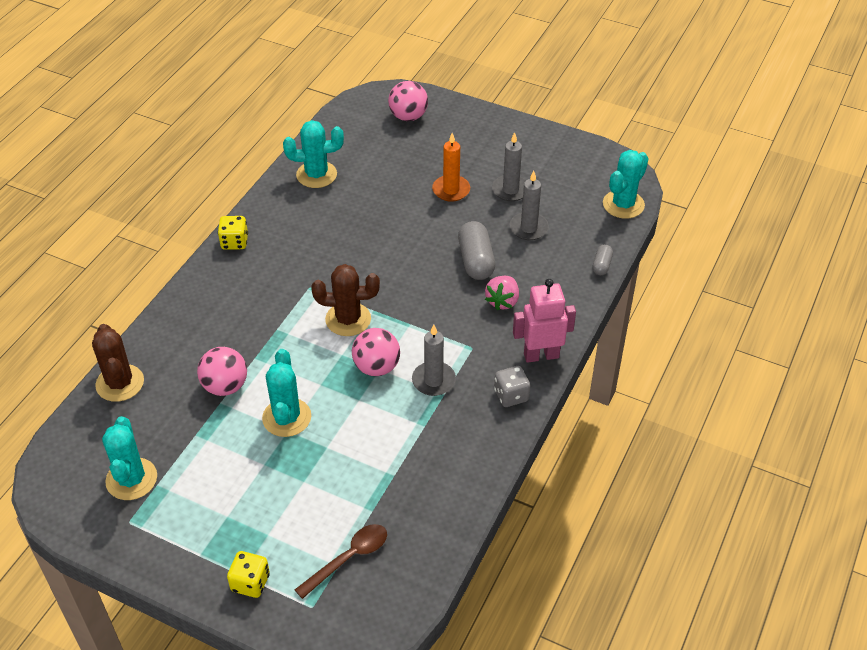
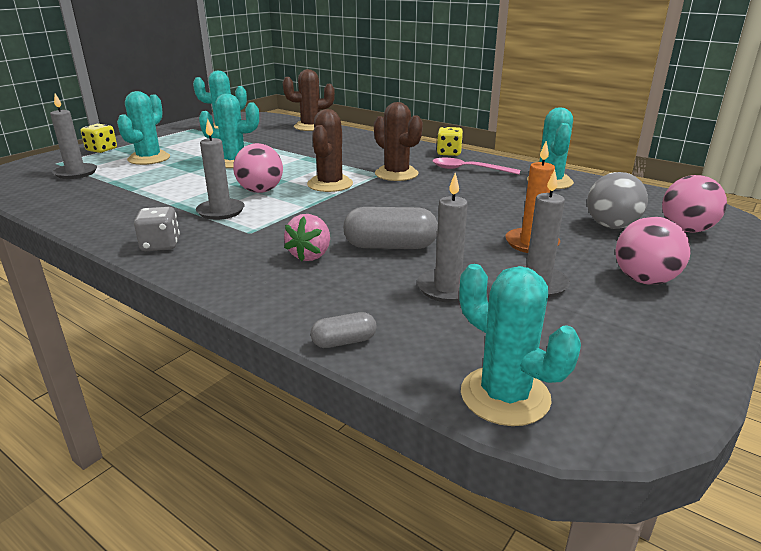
camera: 100 degrees right, 20 degrees down
pink ball [197,347,247,396] -> pink ball moved to [615,217,691,285]
brown spoon [295,524,387,599] -> grey candle [50,93,97,179]
pink strawberry [485,276,519,311] -> pink strawberry turned 105 degrees counterclockwise [284,214,330,261]
pink robot [513,279,576,363] -> none
grey capsule [592,245,613,275] -> grey capsule turned 45 degrees counterclockwise [311,312,377,348]
none -> turquoise cactus [117,91,170,165]
none -> brown cactus [374,102,423,181]
none -> pink spoon [433,158,520,175]
none -> grey ball [587,172,648,229]

